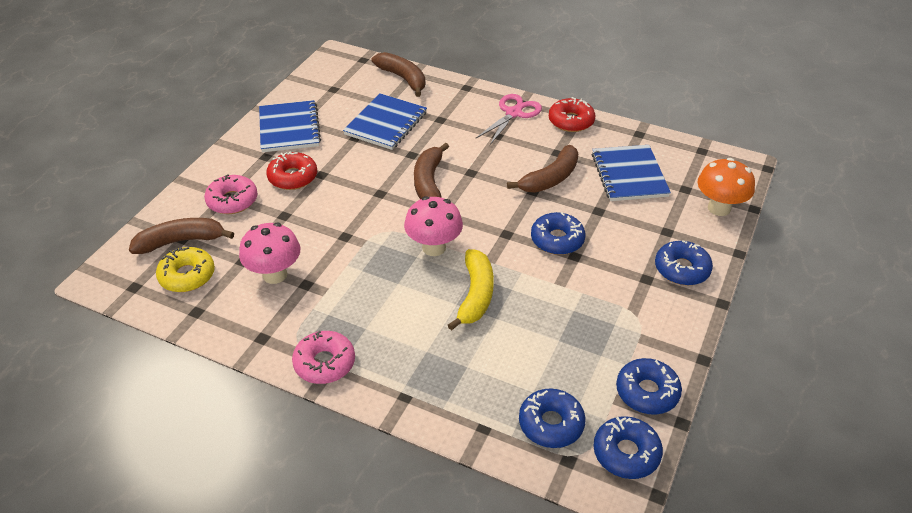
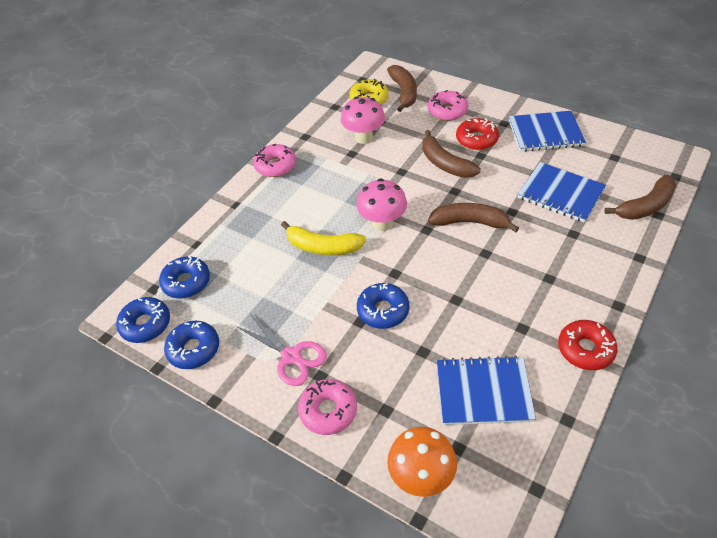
camera: 100 degrees right, 5 degrees up
pink scissors [475,94,542,145] -> pink scissors moved to [236,314,327,386]
brown banana [507,145,578,193] -> brown banana moved to [422,130,481,178]
blue donut [655,240,713,286] -> pink donut [298,379,357,435]

